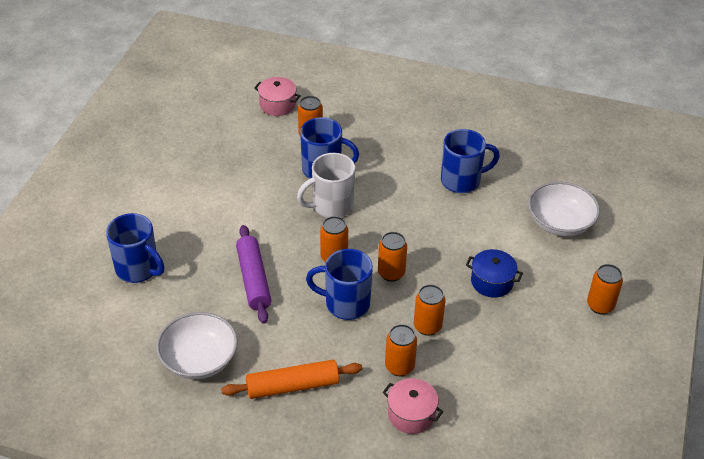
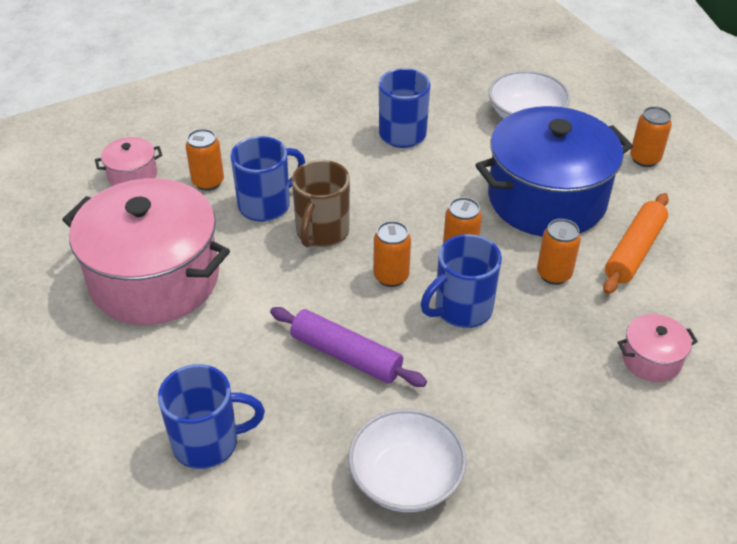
camera: 45 degrees left, 0 degrees up
orange rolling pin [221,360,362,399] -> orange rolling pin moved to [603,193,669,294]
white mug [297,153,355,218] -> brown mug [292,160,350,247]
orange can [385,324,417,376] -> none
blue pot [466,249,523,298] -> blue pot [475,106,633,237], size x2.35
none -> pink pot [62,178,230,325]

